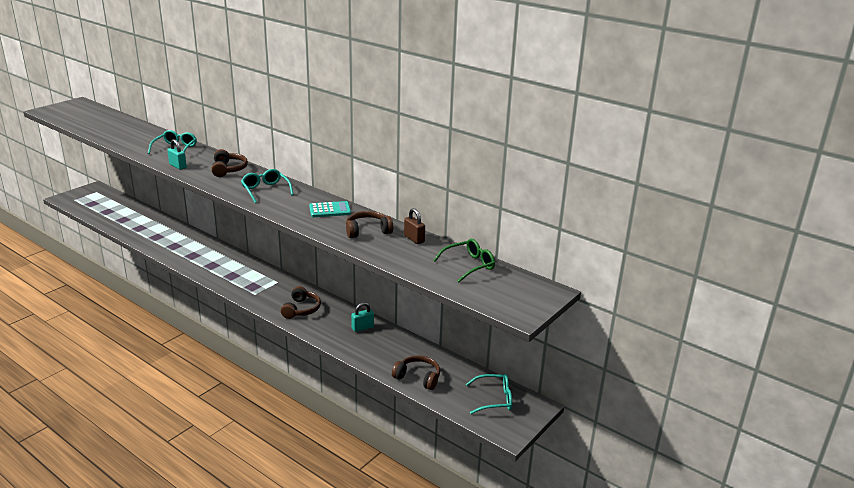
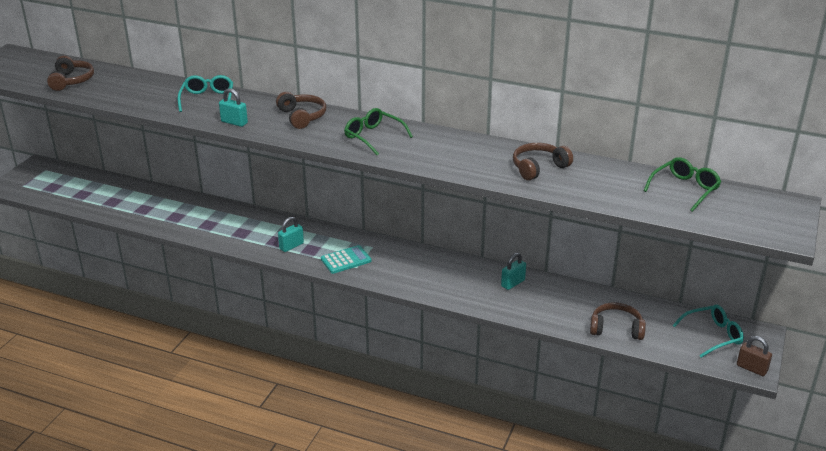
camera: 15 degrees left, 5 degrees up
turquoise glasses [241,169,294,203] -> green glasses [344,108,413,155]
brown headphones [281,286,321,319] -> brown headphones moved to [47,56,94,91]
turquoise calculator [309,201,351,217] -> turquoise calculator moved to [321,245,372,274]
brown padlock [404,208,425,244] -> brown padlock moved to [737,336,772,376]
none -> turquoise padlock [278,217,304,252]

